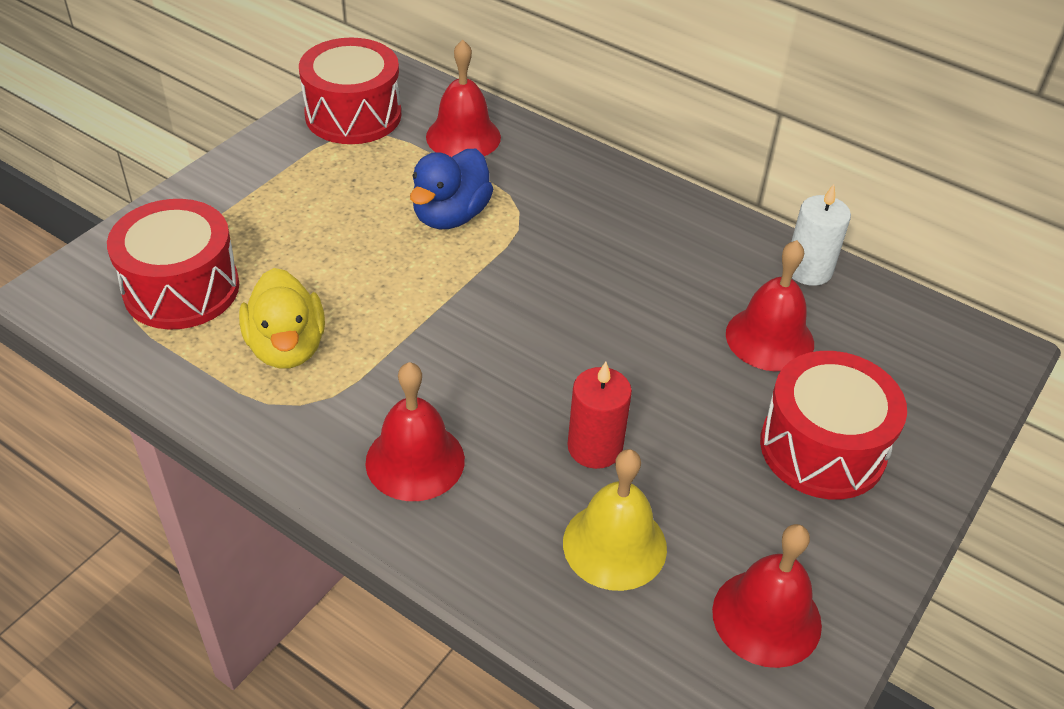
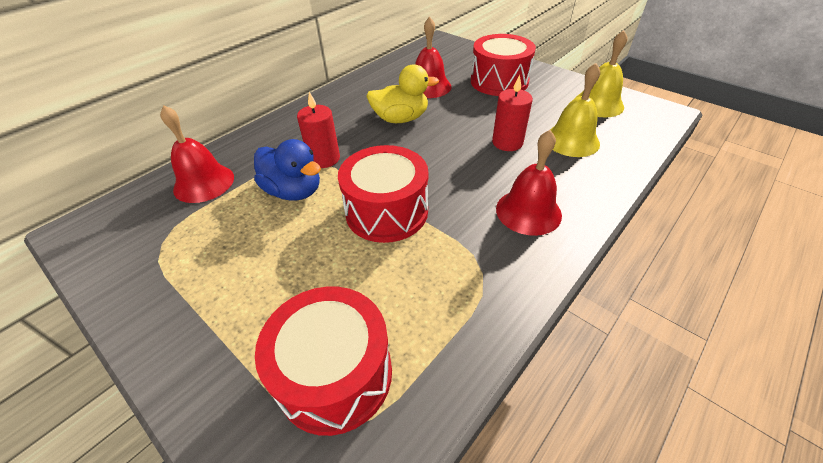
camera: 80 degrees left, 0 degrees up
yellow duck [239,268,325,368] -> yellow duck moved to [366,64,439,123]
red drum [299,38,401,144] -> red drum moved to [338,145,428,243]
red bell [712,524,822,668] -> yellow bell [574,30,627,117]
white candle [791,184,851,286] -> none
none -> red candle [297,92,340,168]

